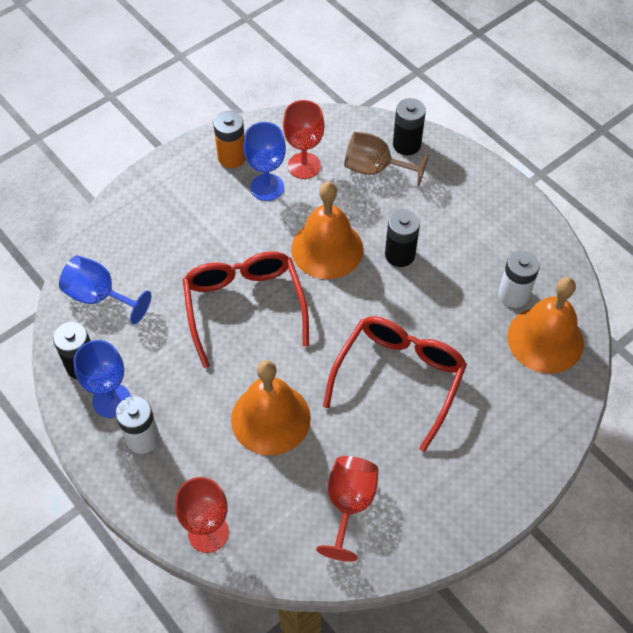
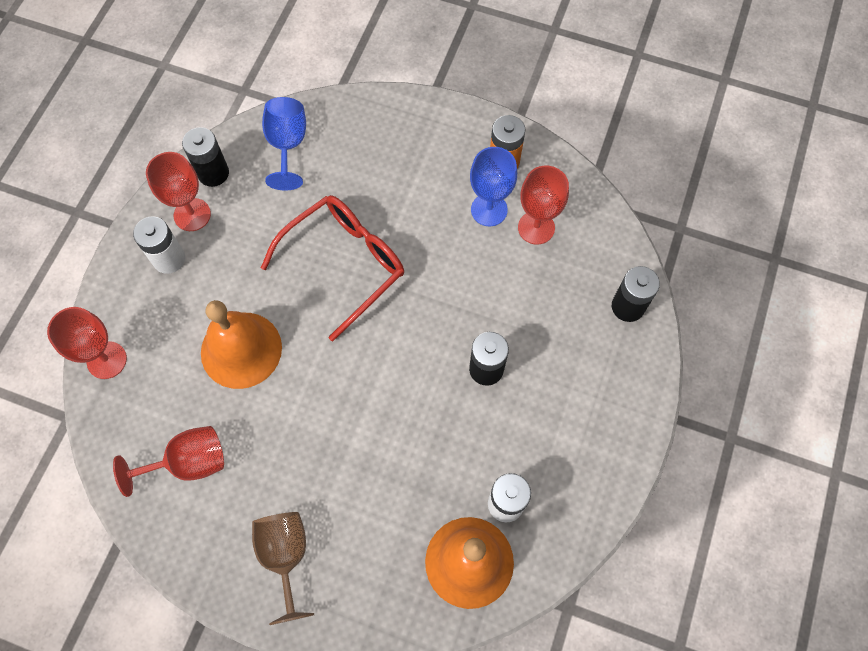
camera: 60 degrees right, 10 degrees up
blue goblet [73,340,131,418] -> red goblet [146,152,211,231]
orange bell [291,182,363,279] -> none
red glasses [323,316,467,452] -> none
brown goblet [344,132,429,186] -> brown goblet moved to [252,512,314,625]

